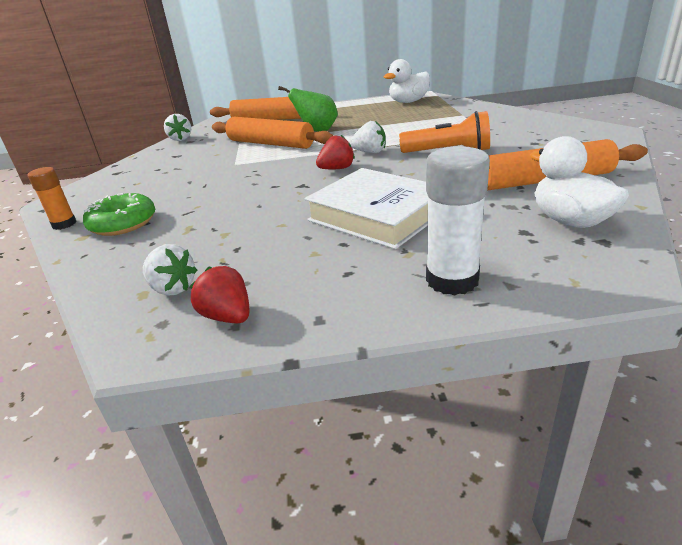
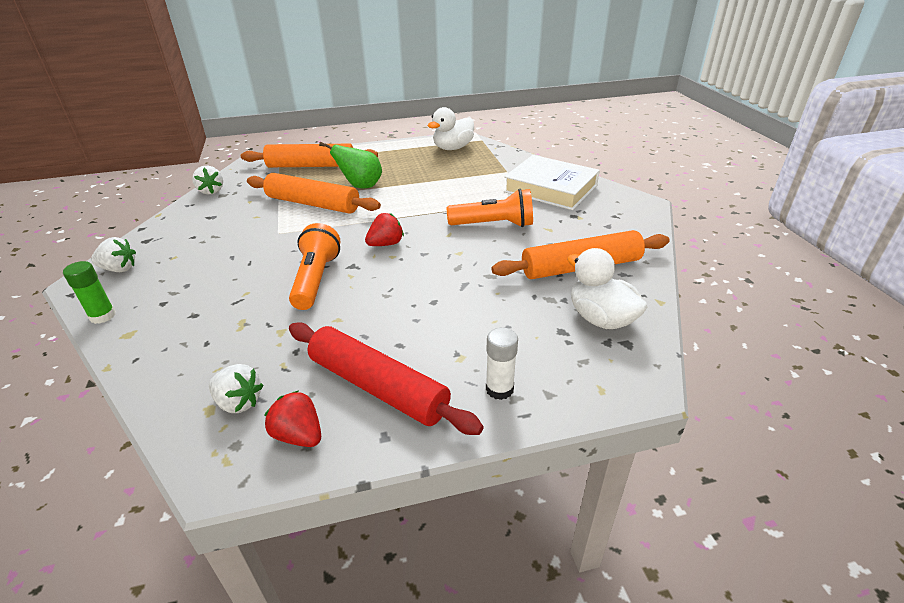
camera: 10 degrees left, 5 degrees up
orange glue stick [28,167,76,230] -> green glue stick [63,261,116,324]
green donut [83,193,155,236] -> none
white book [305,168,428,249] -> white book moved to [504,155,600,210]
white strawberry [349,121,386,153] -> white strawberry moved to [91,237,136,272]
white glue stick [426,146,490,296] -> white glue stick [486,327,518,400], size x0.62
none -> orange flashlight [289,223,340,310]
none -> red rolling pin [289,322,484,435]

